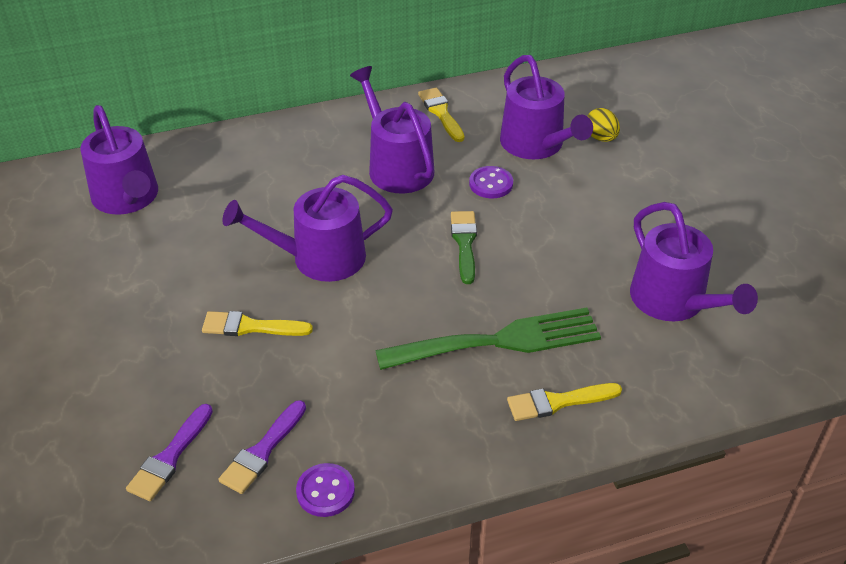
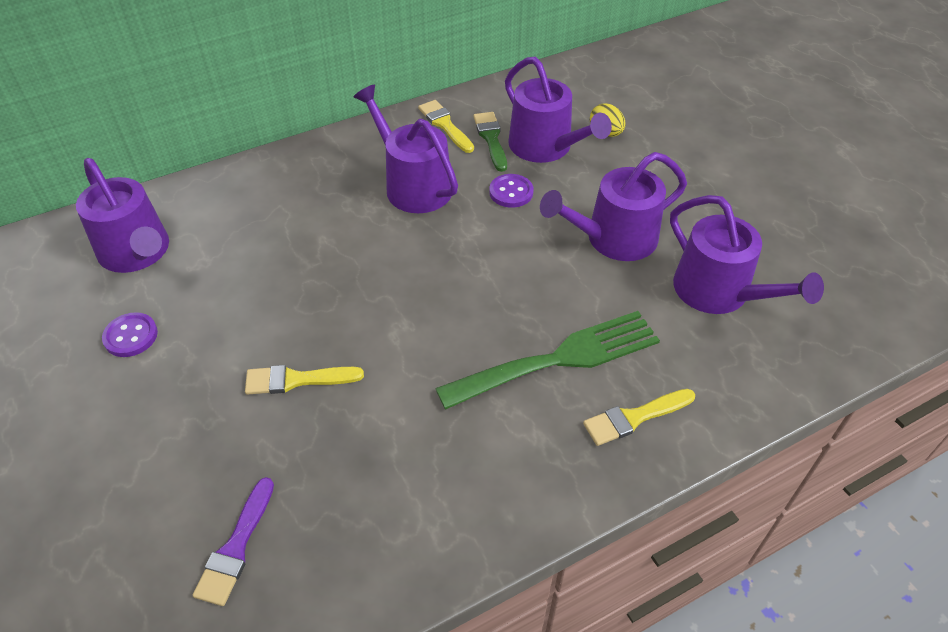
camera: 10 degrees left, 5 degrees up
purple brush [218,400,306,494] -> none
purple watering can [222,175,393,282] -> purple watering can moved to [540,152,687,261]
purple button [296,463,355,517] -> purple button moved to [102,312,158,357]
green brush [451,211,477,284] -> green brush moved to [473,112,507,172]

